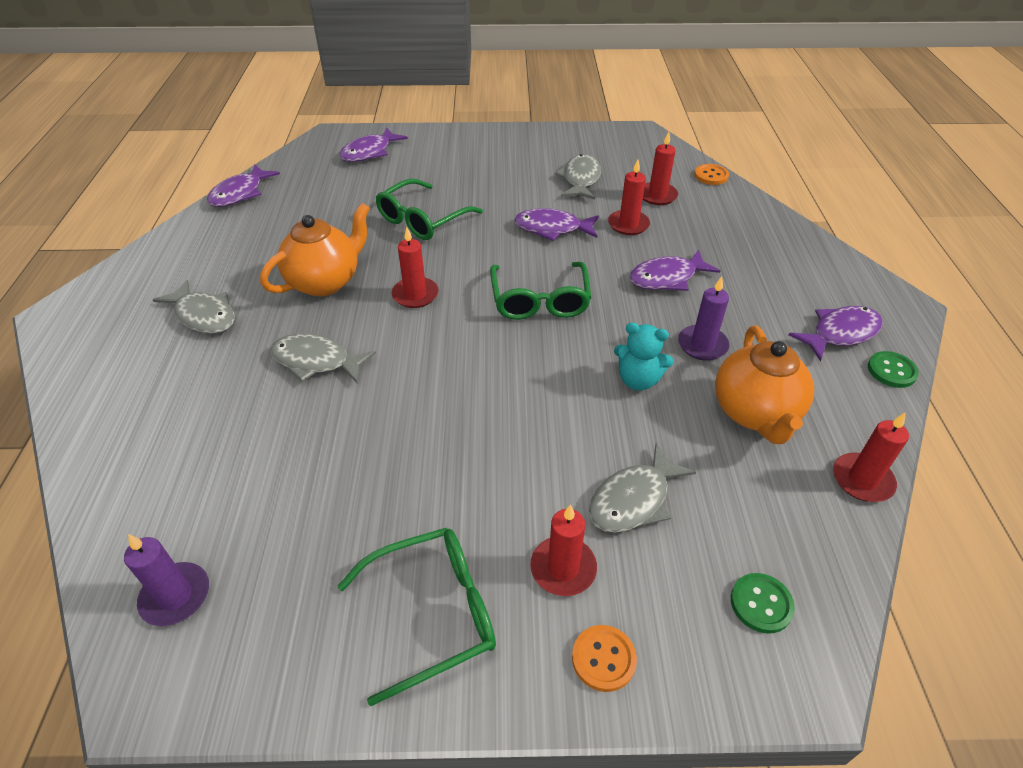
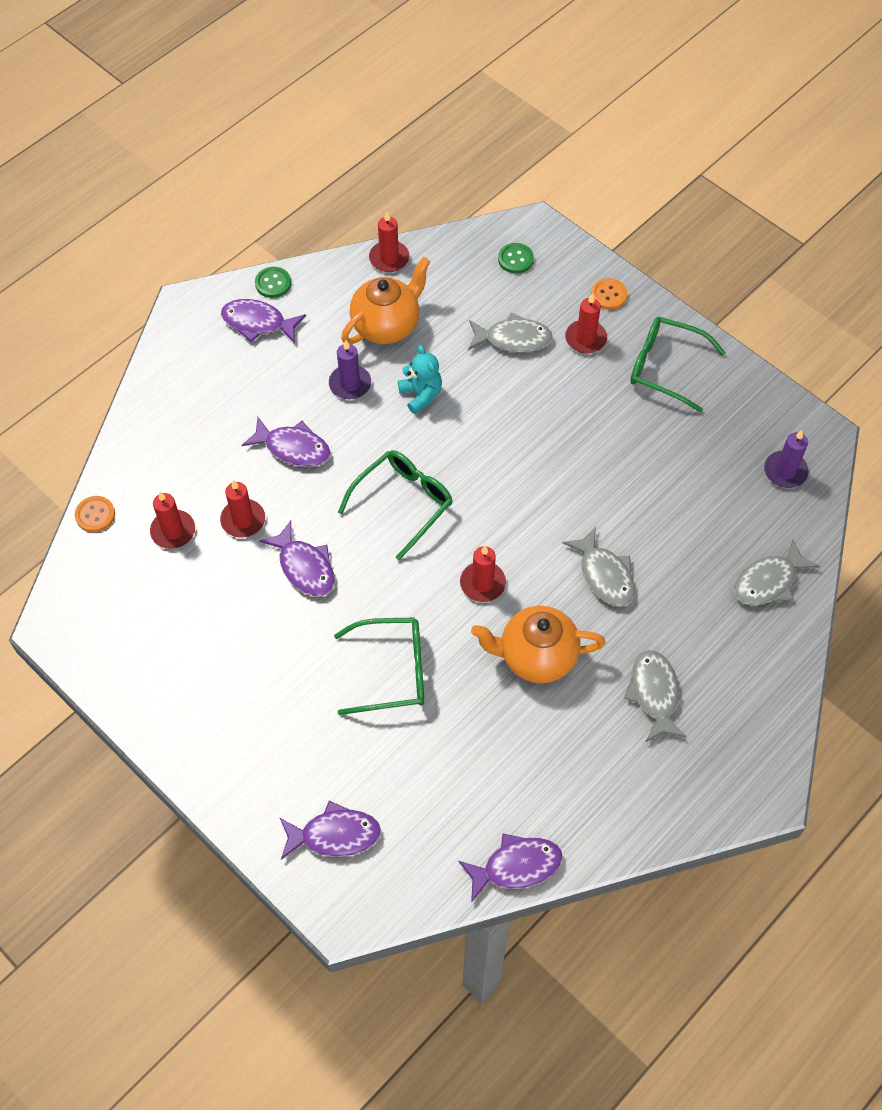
camera: 135 degrees left, 15 degrees up
grey fish [555,154,601,199] -> grey fish moved to [734,539,819,605]

